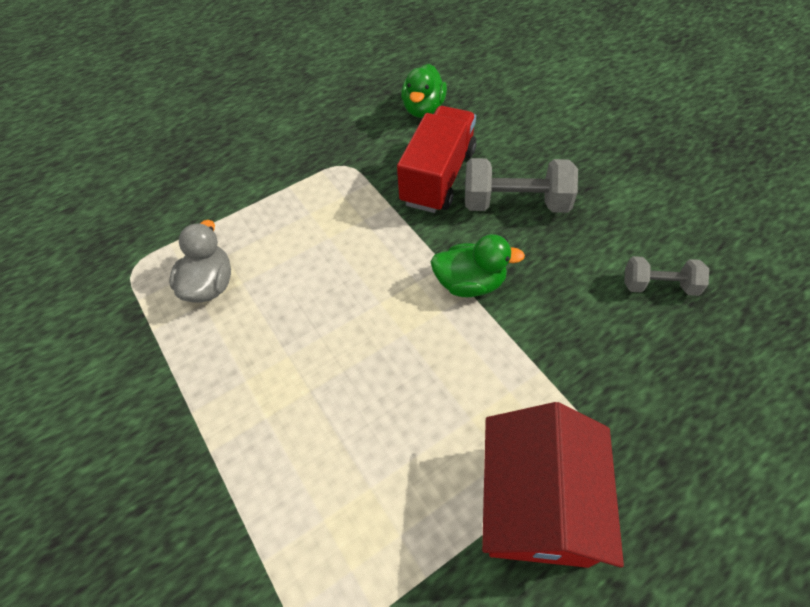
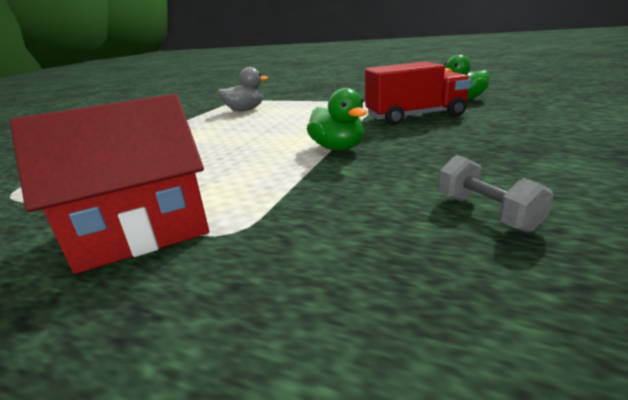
camera: 55 degrees right, 30 degrees down
grey dumbbell [465,158,578,213] -> none

